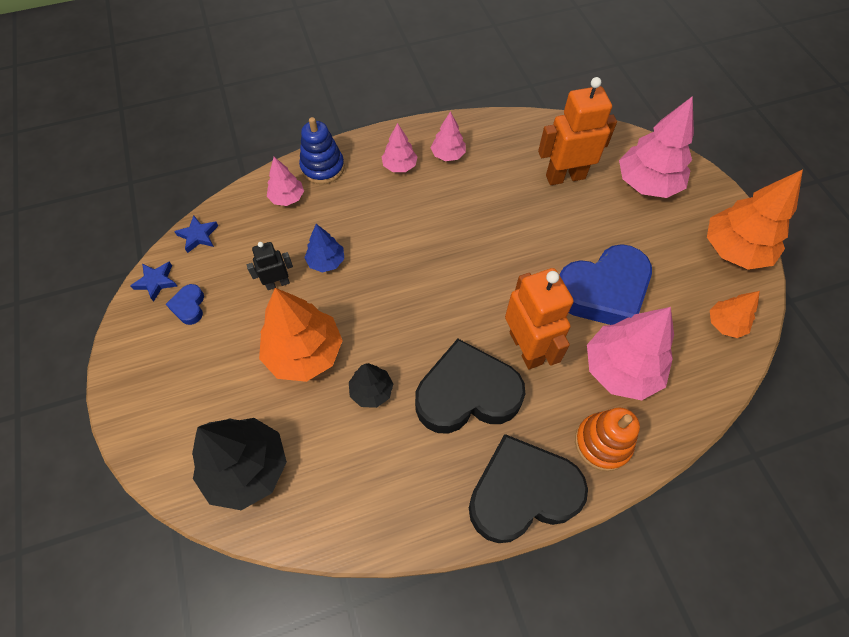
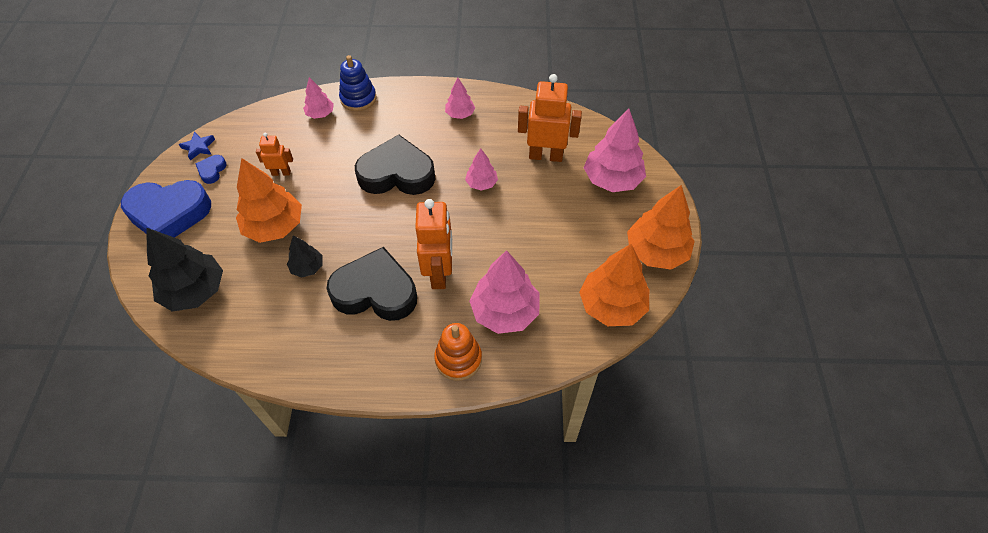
camera: 20 degrees right, 5 degrees down
blue star [174,215,218,253] -> none
black robot [247,242,293,290] -> orange robot [256,132,293,176]
blue tree [304,224,344,273] -> none
pink tree [381,123,418,172] -> pink tree moved to [465,148,498,191]
black heart [469,434,588,543] -> black heart moved to [355,135,435,195]
blue heart [559,244,652,325] -> blue heart moved to [121,180,211,238]
orange tree [710,291,760,338] -> orange tree [579,244,649,326], size x1.88

